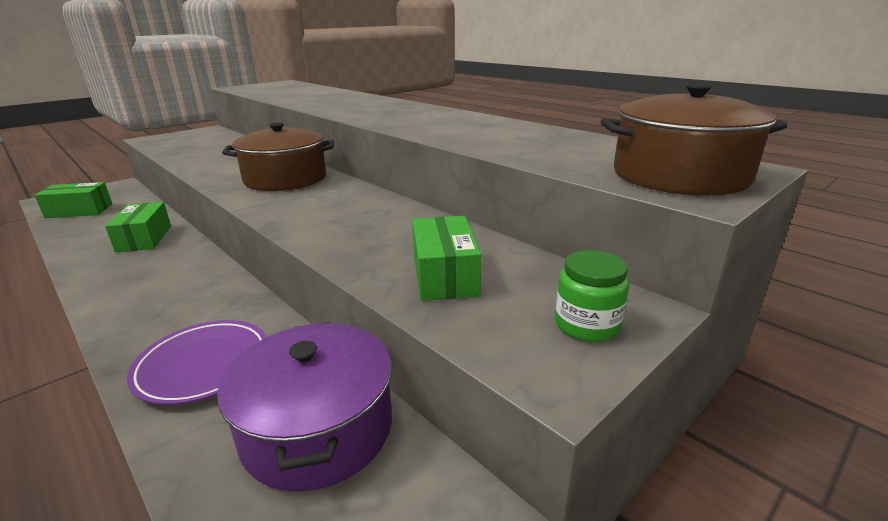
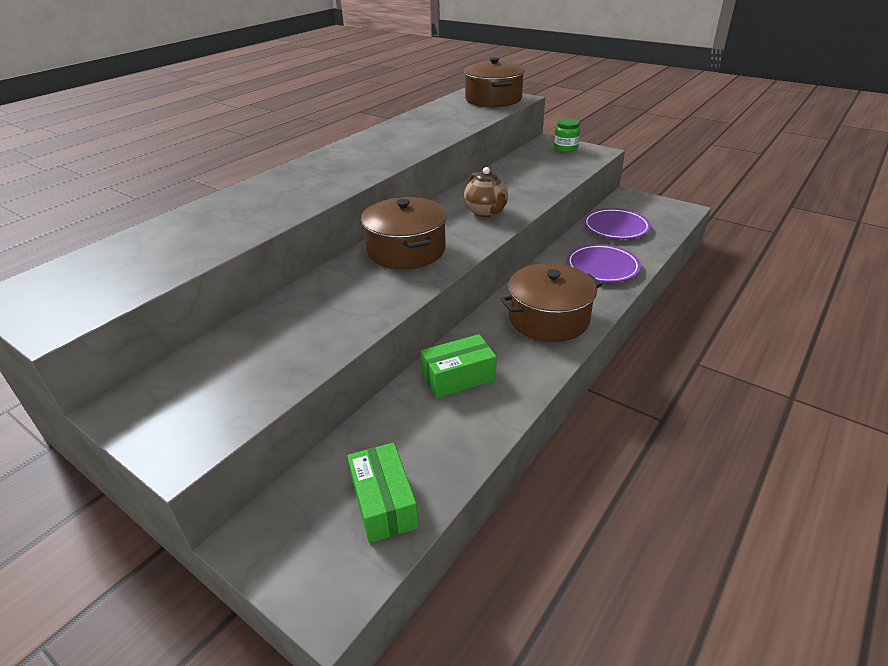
camera: 100 degrees left, 10 degrees up
purple pot [217,322,392,492] -> purple plate [584,208,651,239]
green box [412,216,481,301] -> none
none -> brown teapot [464,167,508,217]
none -> brown pot [500,263,602,342]

